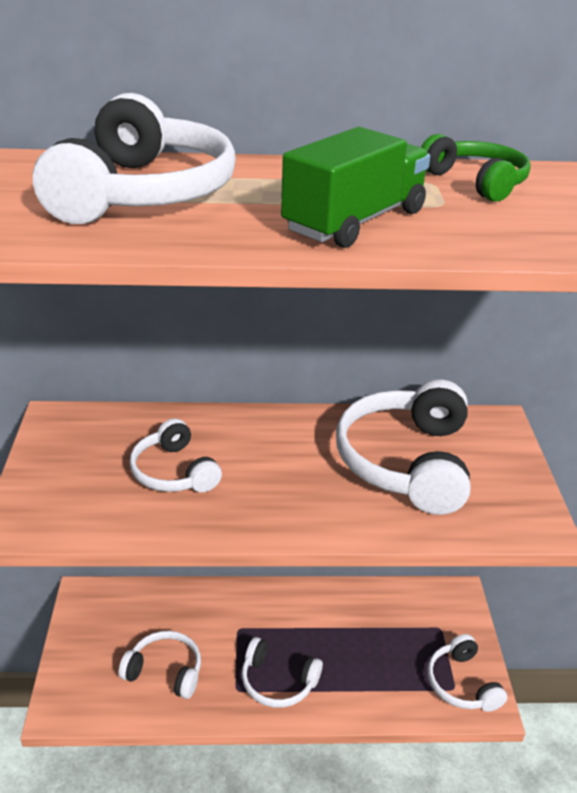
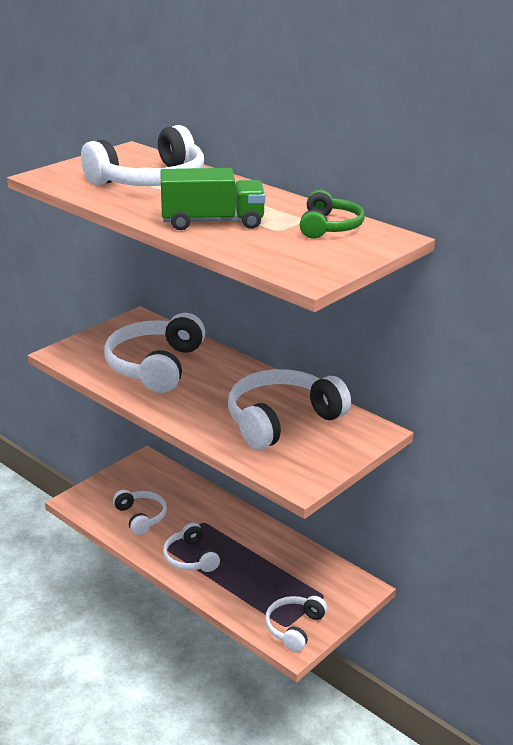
camera: 45 degrees right, 5 degrees down
white headphones [130,418,222,492] -> white headphones [104,313,205,393], size x1.76

